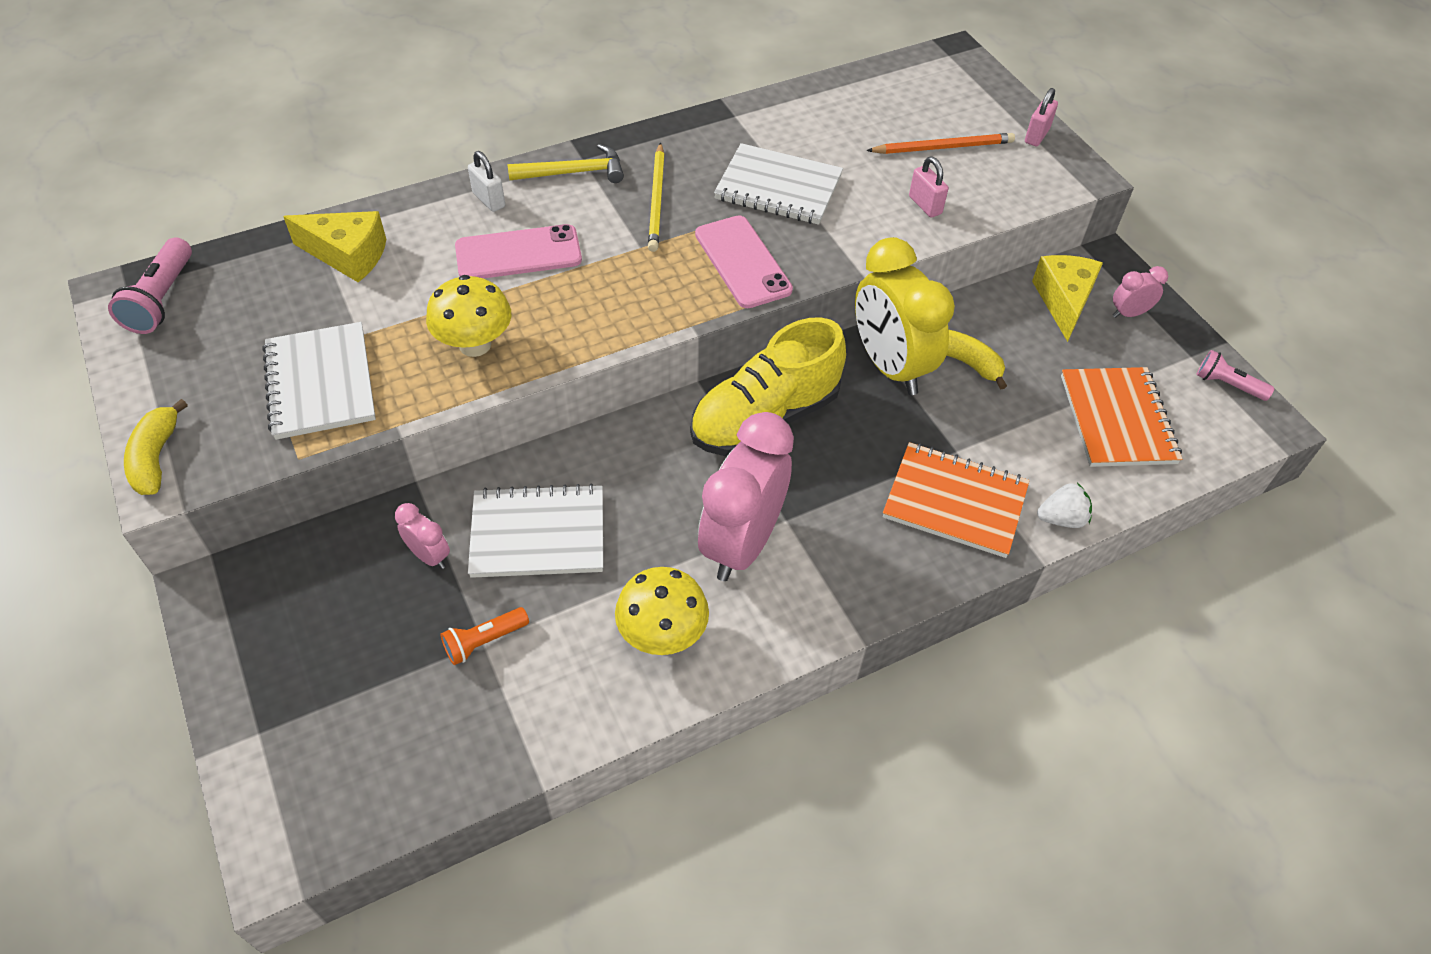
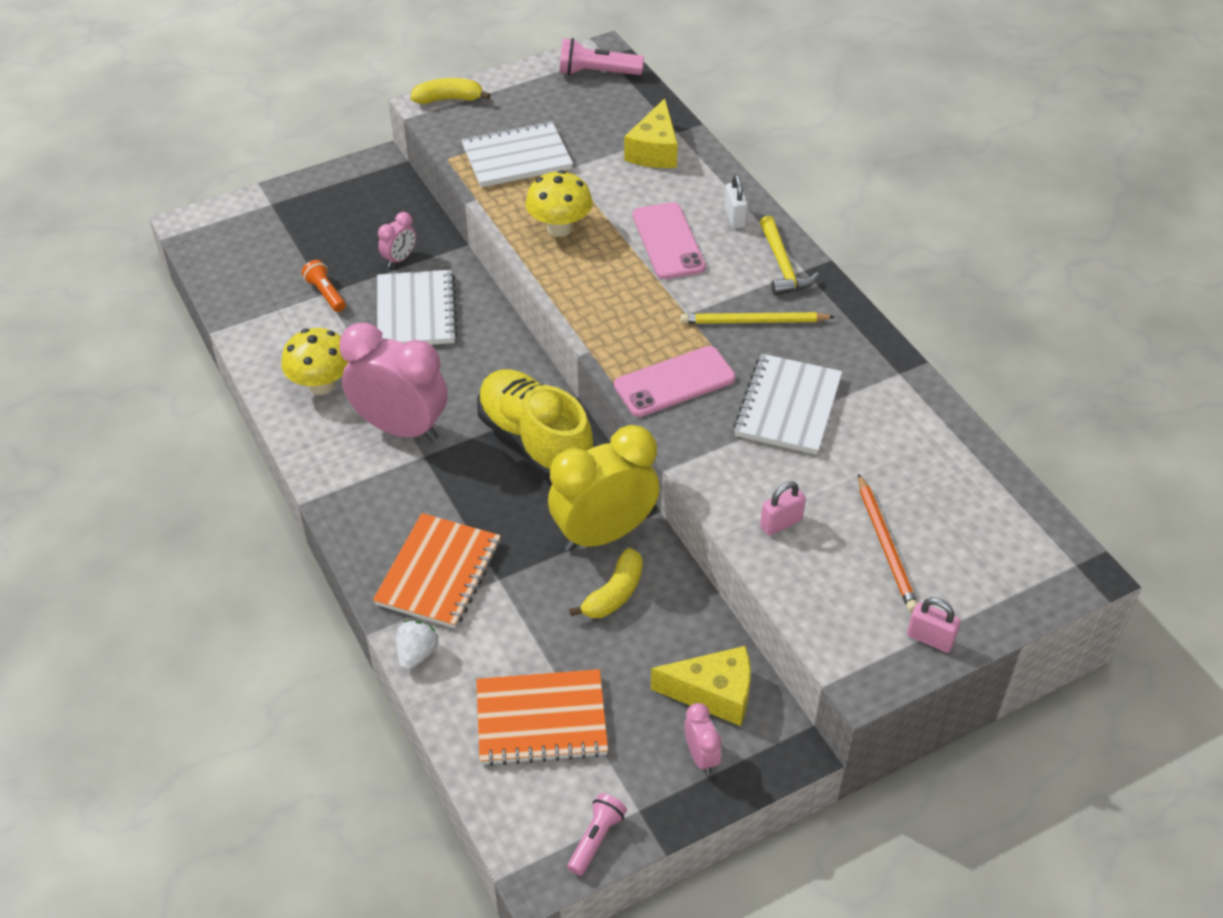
camera: 90 degrees right, 5 degrees down
white padlock [468,151,505,212] -> white padlock turned 60 degrees counterclockwise [724,175,748,229]
white strawberry [1037,483,1092,528] -> white strawberry turned 150 degrees counterclockwise [396,620,439,670]

